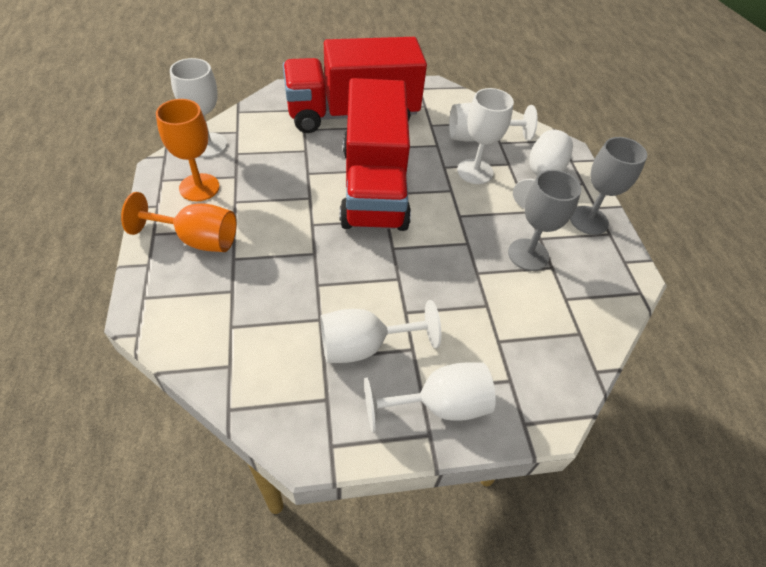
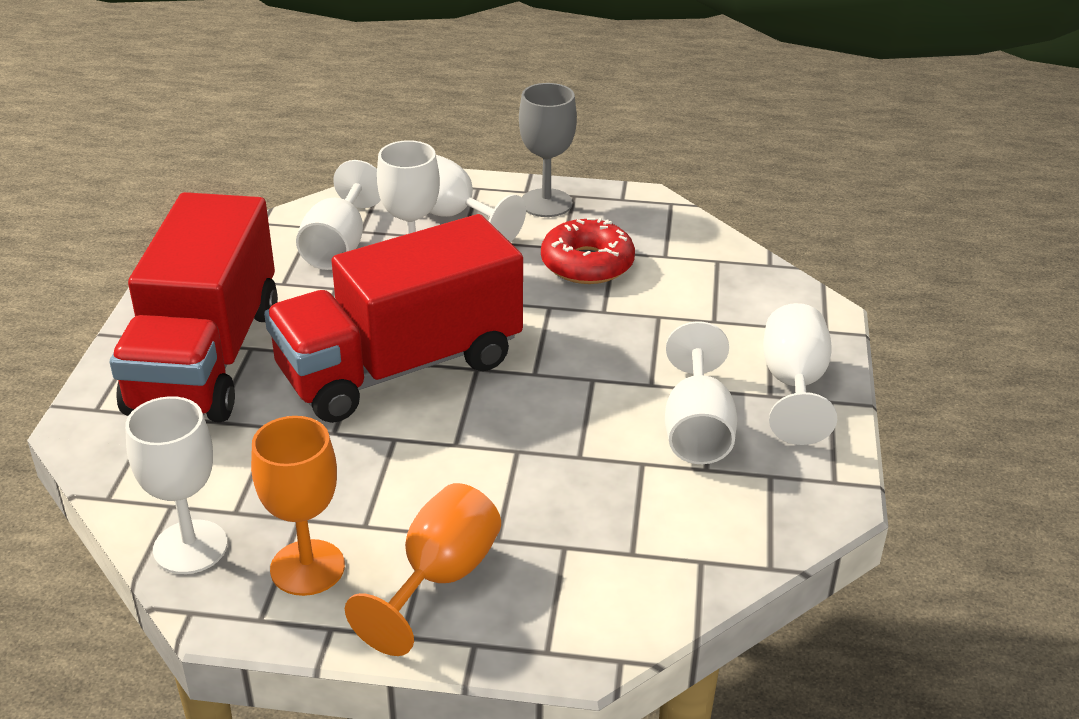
camera: 70 degrees left, 15 degrees down
red truck [340,78,411,231] -> red truck turned 135 degrees clockwise [264,214,523,423]
grey goblet [508,170,581,271] -> red donut [541,218,635,284]

